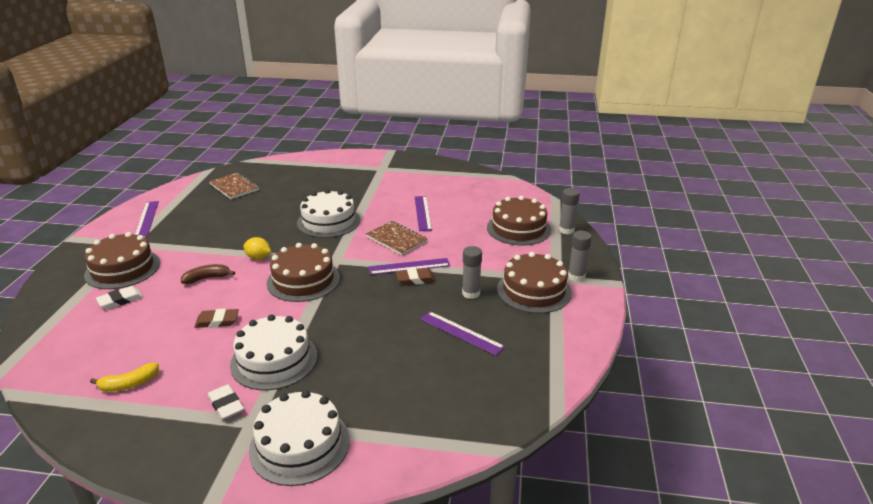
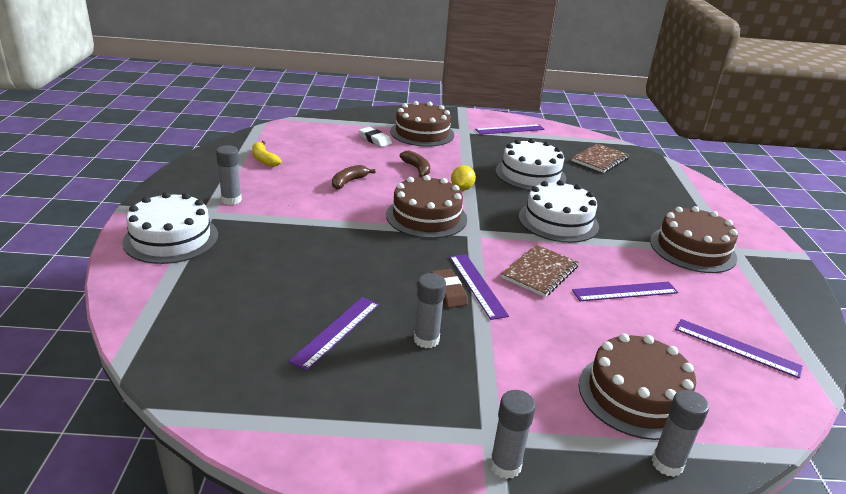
camera: 80 degrees right, 0 degrees up
brown eraser [194,309,239,328] -> brown banana [332,165,375,189]
white eraser [207,384,244,420] -> grey glue stick [216,145,242,205]
white cake [230,314,317,390] -> white cake moved to [496,138,567,191]
brown cake [497,252,572,314] -> brown cake moved to [650,206,738,273]
none -> purple ruler [675,319,803,379]

